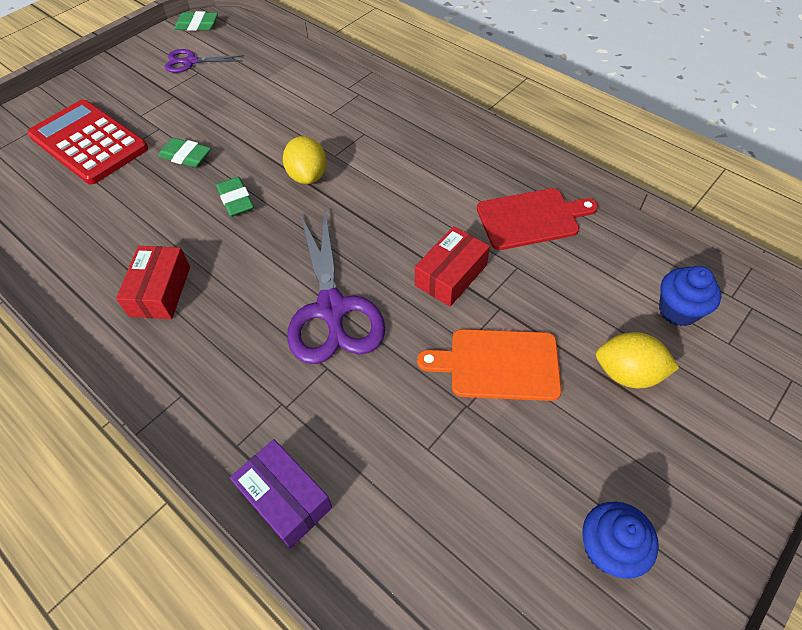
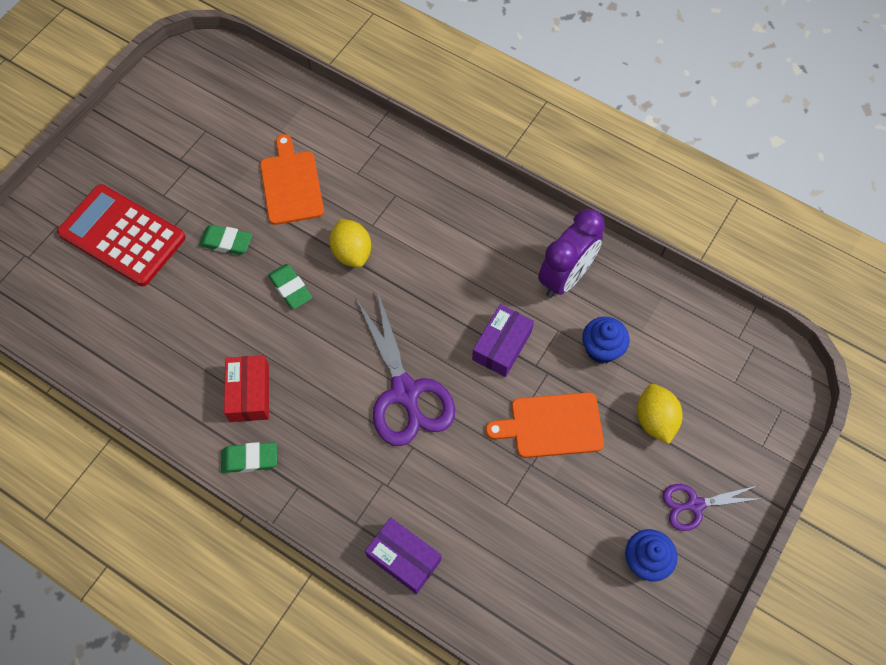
camera: 10 degrees left, 10 degrees up
purple scissors [165,49,244,73] -> purple scissors moved to [663,484,759,531]
green eraser [174,11,218,31] -> green eraser moved to [221,442,277,473]
red box [415,226,490,307] -> purple box [472,304,534,377]
red cutting board [477,188,598,250] -> purple clock [538,209,605,298]
yellow lemon [596,332,679,388] -> yellow lemon turned 75 degrees clockwise [637,384,683,444]
blue cupcake [659,266,722,326] -> blue cupcake moved to [582,317,629,363]
none -> orange cutting board [260,134,324,225]

